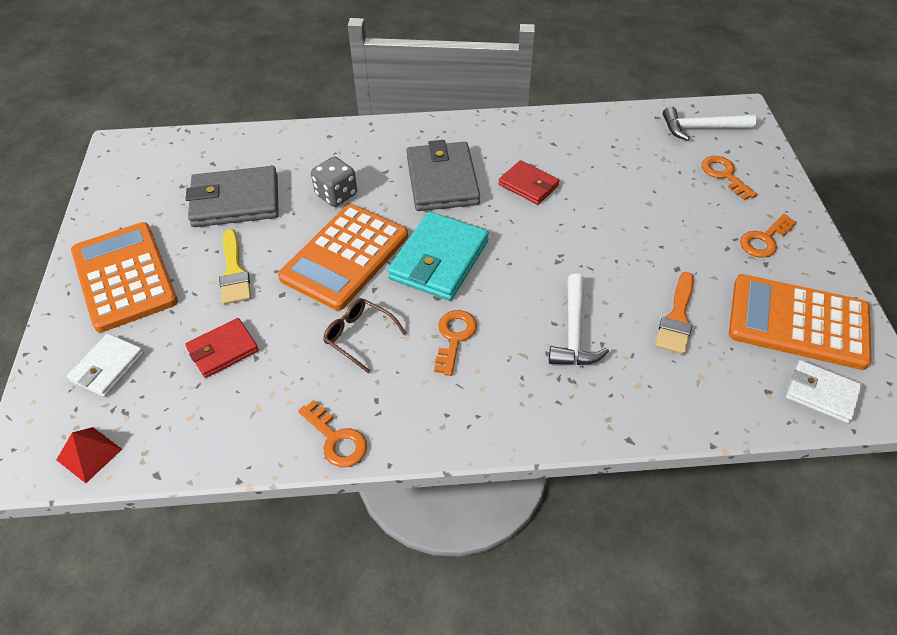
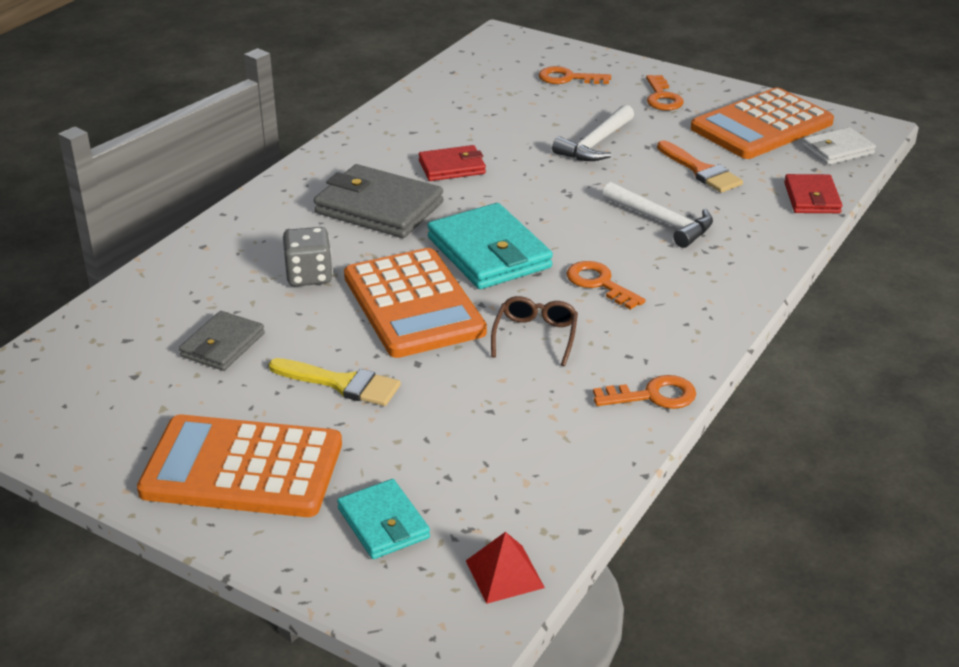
camera: 55 degrees left, 15 degrees down
white wallet [67,334,144,397] -> turquoise wallet [337,479,430,559]
grey wallet [185,166,279,227] -> grey wallet [179,311,265,371], size x0.59
red wallet [185,318,259,378] -> red wallet moved to [784,174,842,213]
brown glasses [323,298,406,373] -> brown glasses turned 120 degrees clockwise [491,296,578,366]
white hammer [663,106,756,141] -> white hammer moved to [552,105,634,161]

